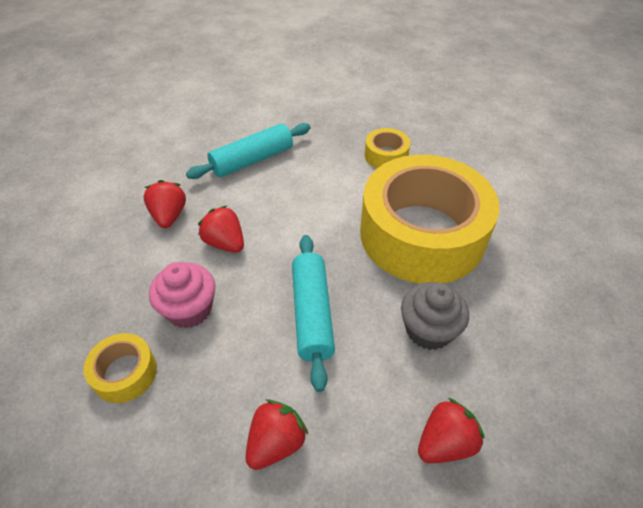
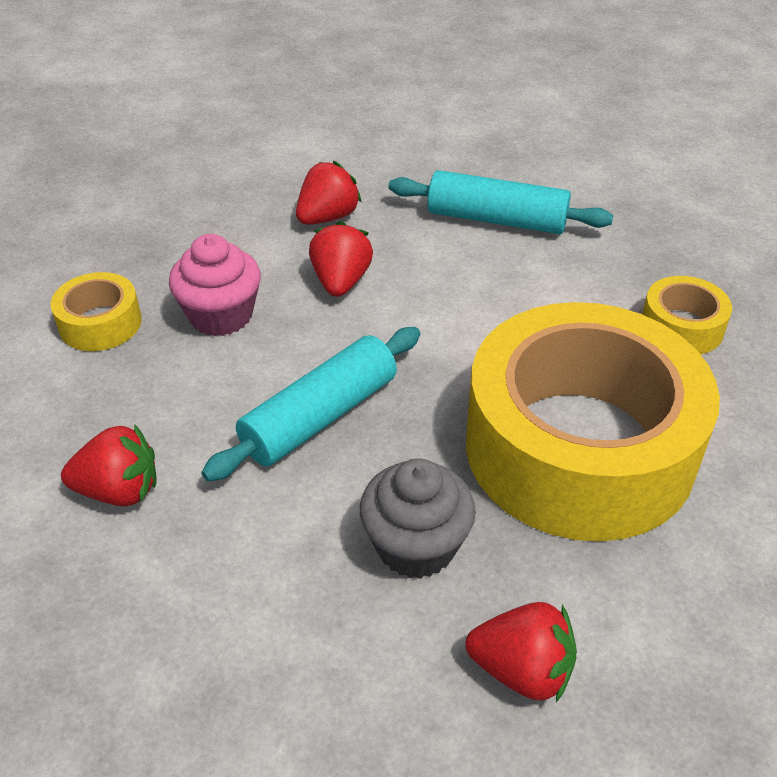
camera: 50 degrees right, 5 degrees down
red strawberry [418,398,485,463] -> red strawberry moved to [465,602,577,702]

